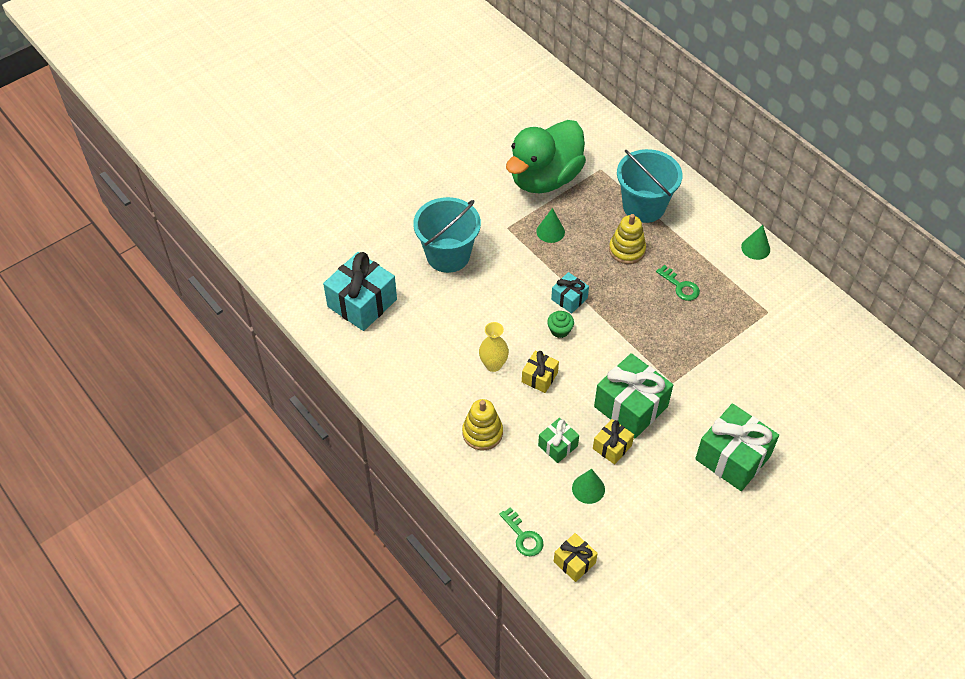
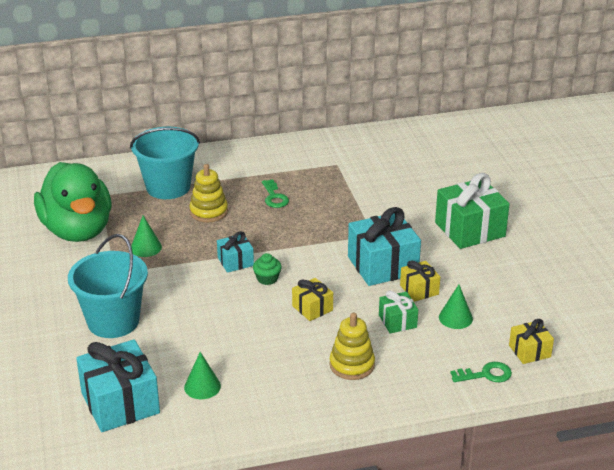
camera: 65 degrees left, 20 degrees down
yellow vase [479,322,509,372] -> none
green gift [594,353,673,438] -> turquoise gift [348,207,421,286]
green key [656,265,700,301] -> green key turned 90 degrees clockwise [262,179,289,208]
green cone [741,225,770,260] -> green cone moved to [184,352,221,399]

